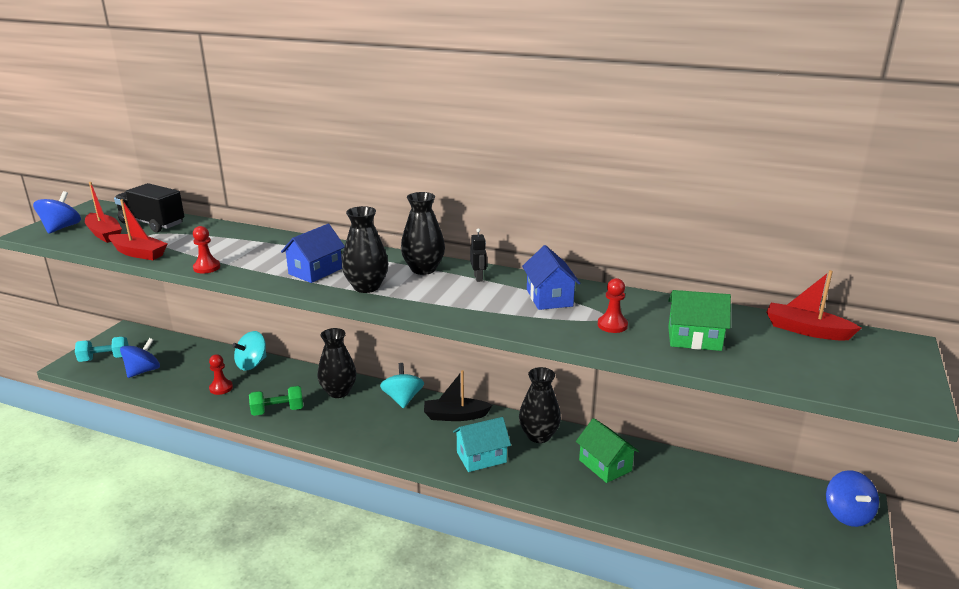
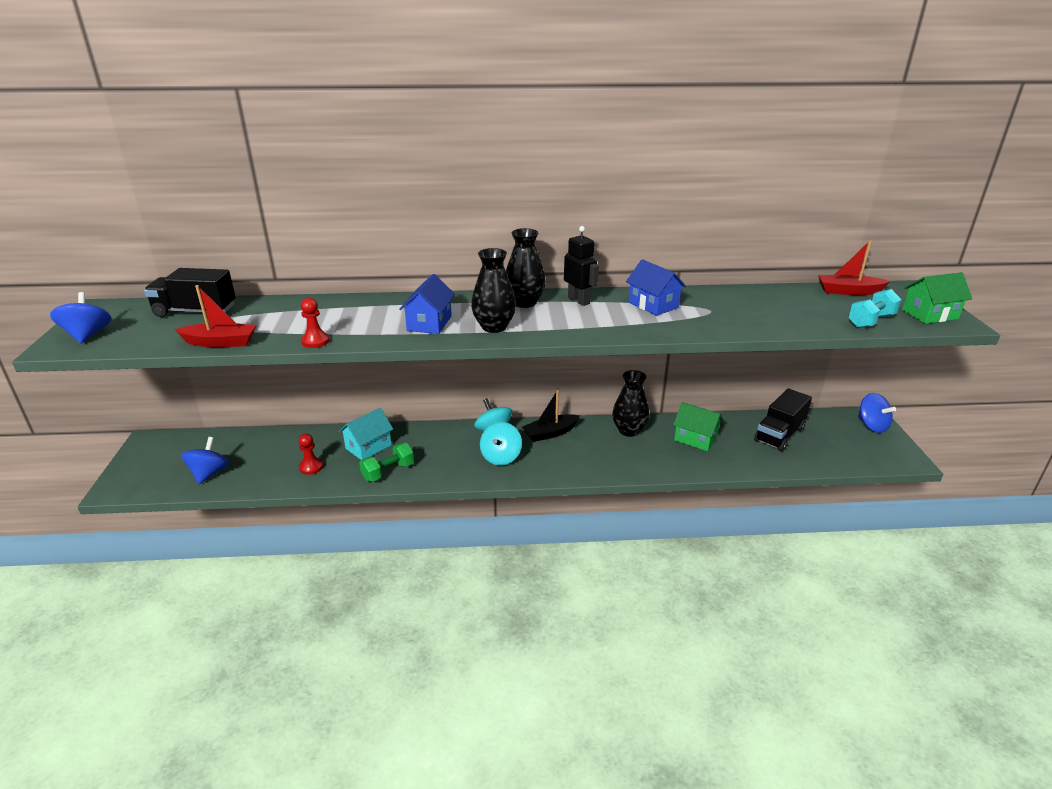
camera: 25 degrees left, 5 degrees up
turquoise dumbbell [75,337,129,362] -> turquoise dumbbell moved to [848,289,902,328]
red boat [85,182,122,243] -> none
turquoise spinning top [232,331,267,371] -> turquoise spinning top moved to [480,422,522,466]
black vase [317,328,357,398] -> none
turquoise house [453,417,511,472] -> turquoise house moved to [339,408,393,460]
black robot [470,228,487,282] -> black robot [564,226,599,306], size x1.57
red pawn [598,278,628,333] -> none
green house [668,290,731,351] -> green house moved to [902,272,972,324]
none -> black truck [754,388,812,451]

